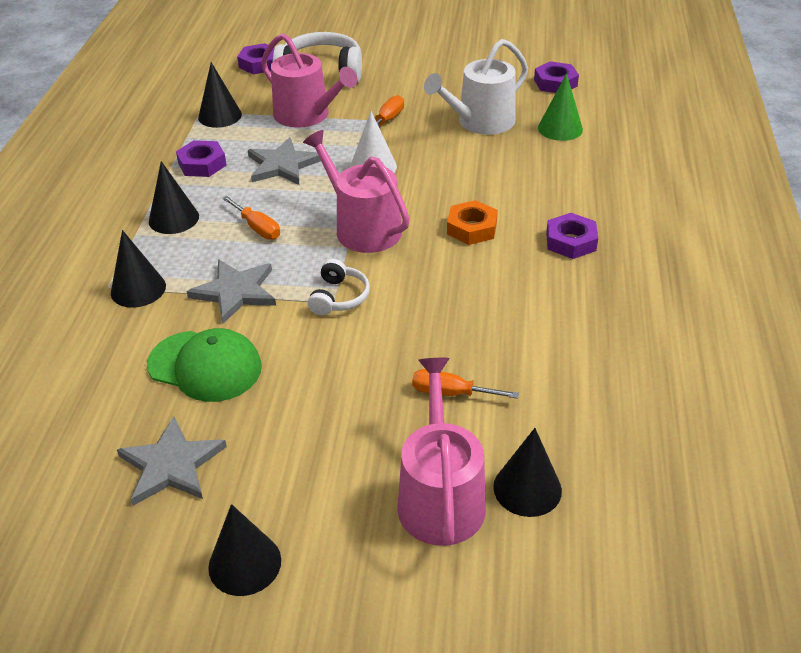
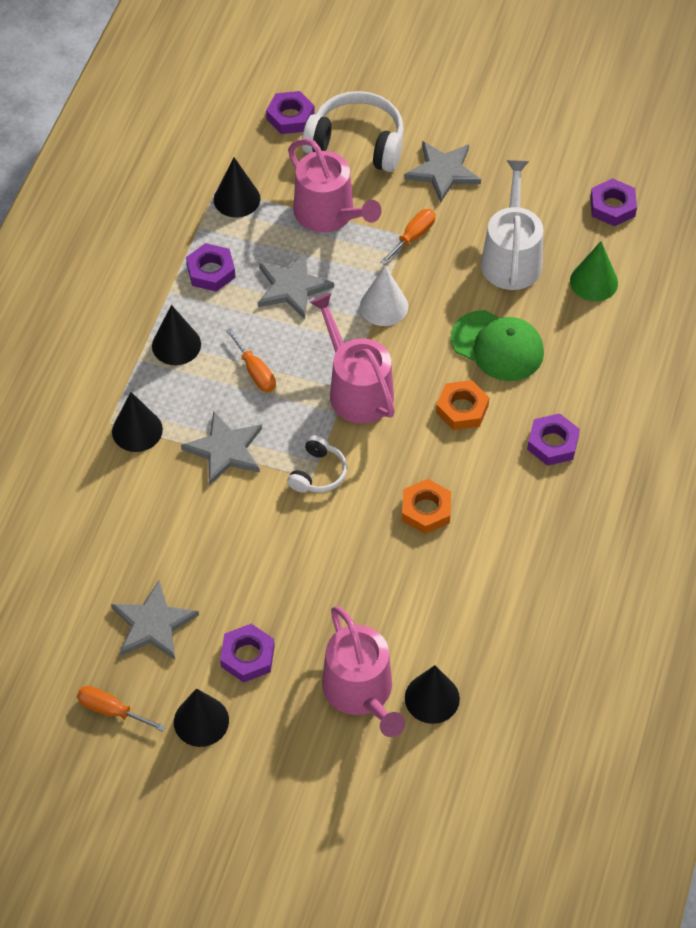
camera: 10 degrees right, 15 degrees up
green cap [147,328,262,402] -> green cap moved to [451,310,544,381]
pink watering can [397,358,486,546] -> pink watering can turned 150 degrees clockwise [322,606,405,737]
orange screwdriver [412,369,519,399] -> orange screwdriver moved to [77,686,165,732]
white watering can [424,39,528,135] -> white watering can turned 120 degrees clockwise [481,160,543,290]
none -> purple nut [220,624,275,683]
none -> orange nut [402,479,451,534]
none -> grey star [404,141,481,203]

